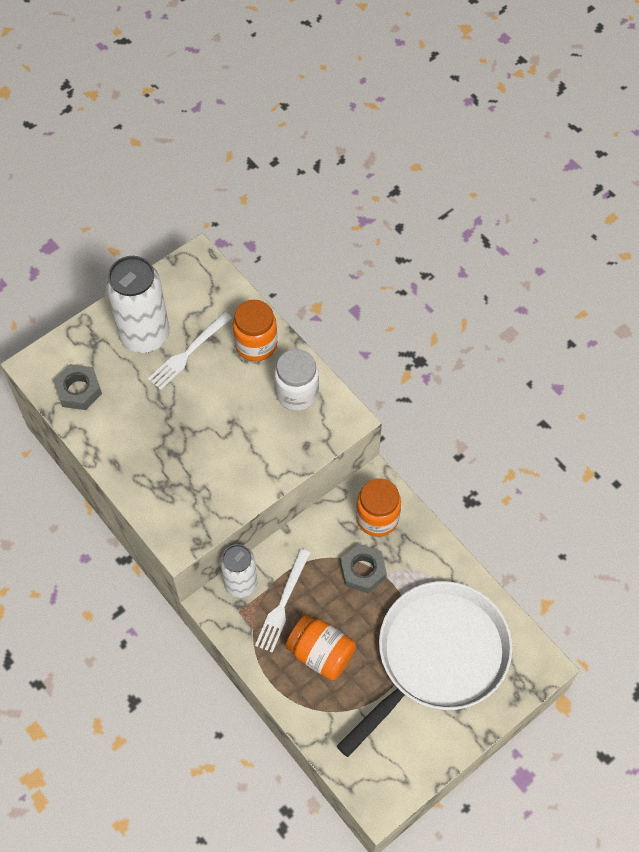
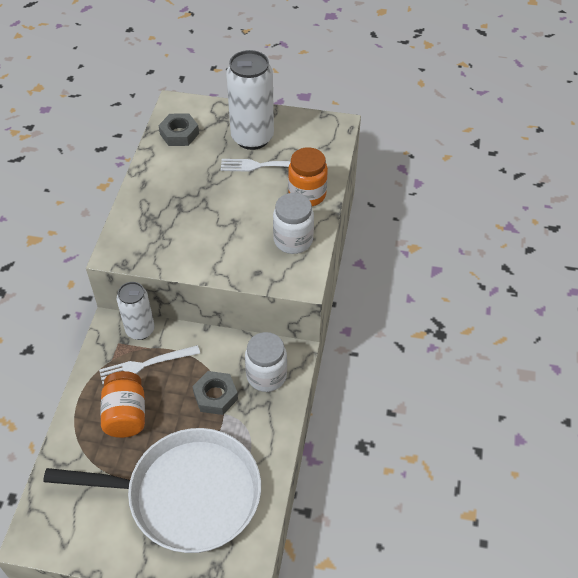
camera: 50 degrees right, 10 degrees down
orange jar [356,479,401,537] -> white jar [245,332,287,392]

